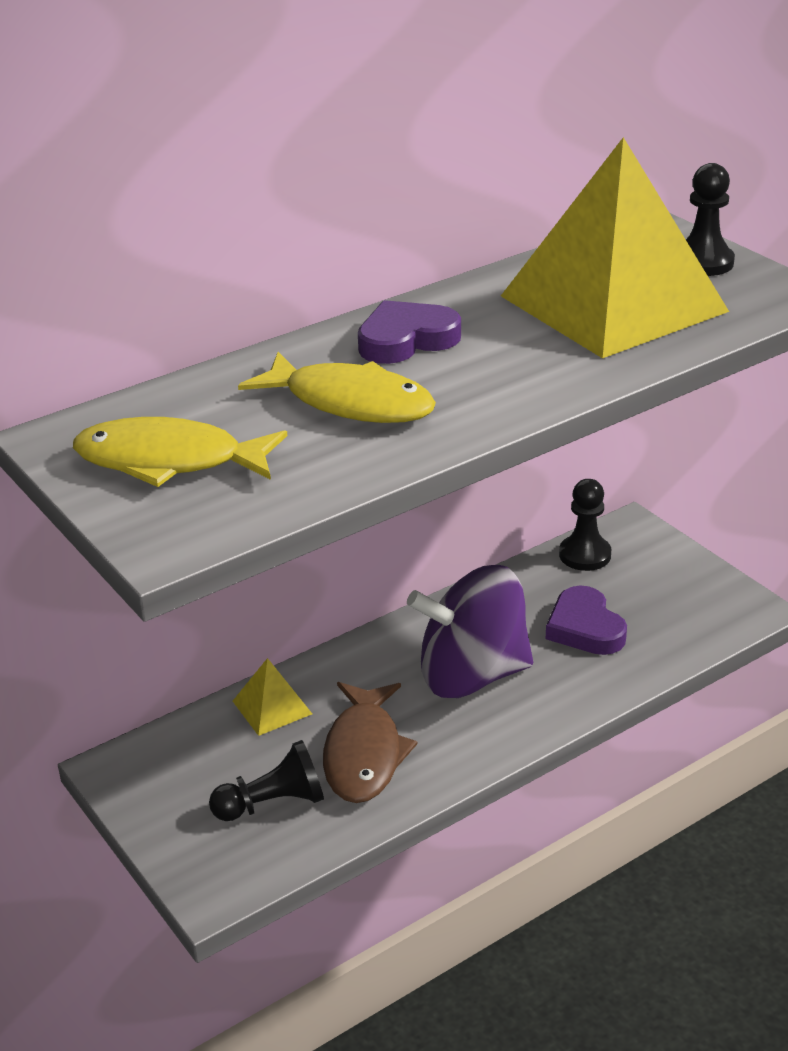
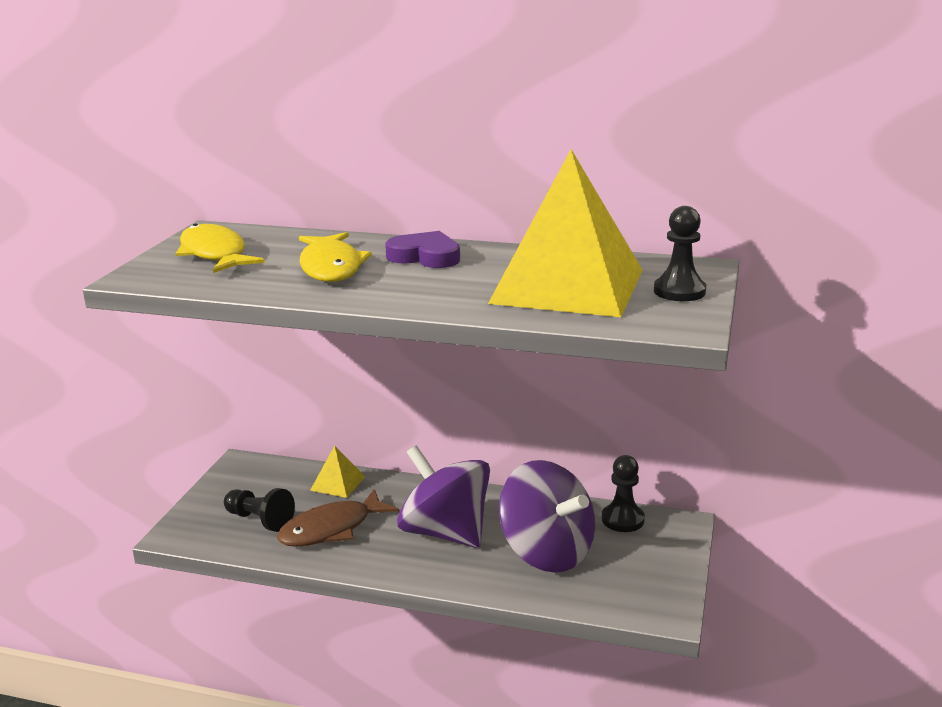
camera: 50 degrees right, 10 degrees down
purple heart [546,585,627,655] -> purple spinning top [499,460,595,573]

